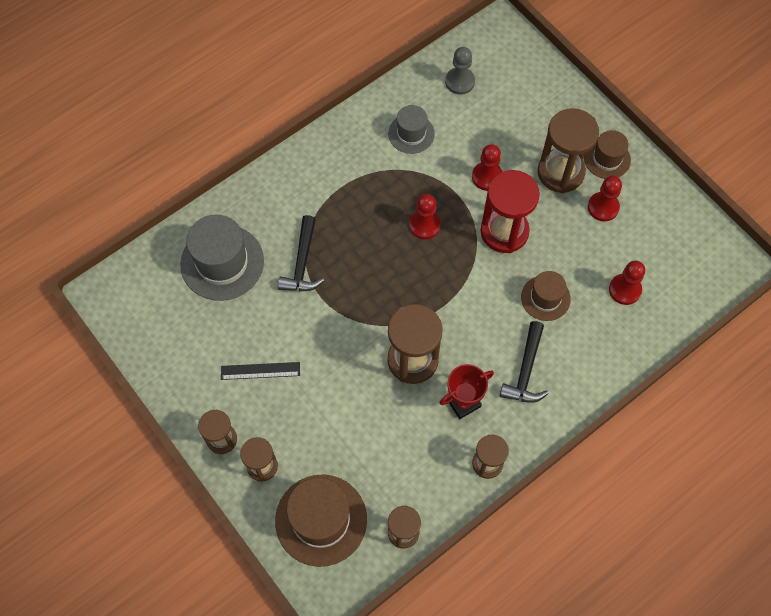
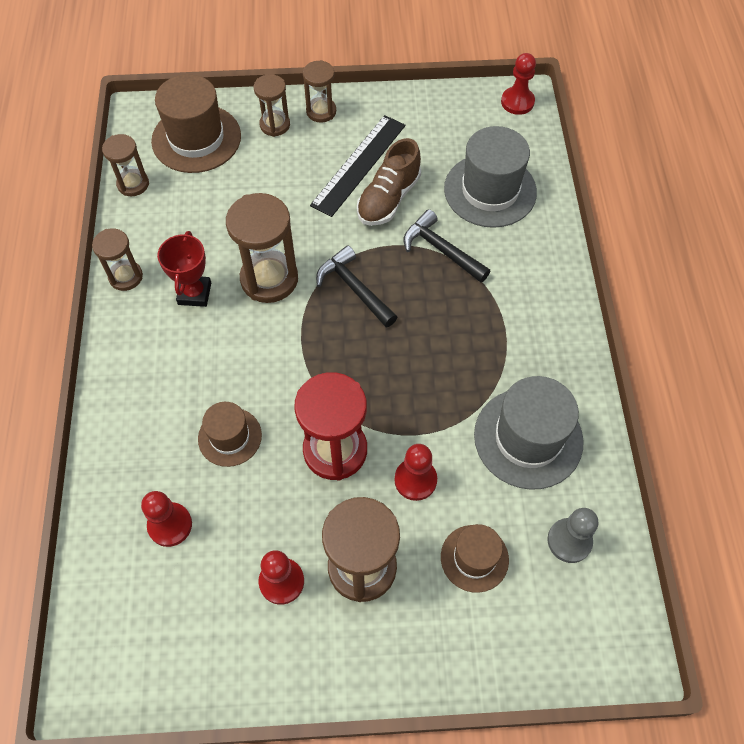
camera: 125 degrees right, 5 degrees down
black ruler [221,362,300,380] -> black ruler [310,115,406,217], size x1.68
grey hat [388,105,435,154] -> grey hat [474,376,584,490], size x1.71
red pawn [409,194,441,239] -> red pawn moved to [501,53,536,115]
black hammer [500,321,549,403] -> black hammer moved to [316,245,397,328]
brown hat [584,130,631,179] -> brown hat moved to [441,524,509,593]
none -> brown shoe [357,138,421,226]

